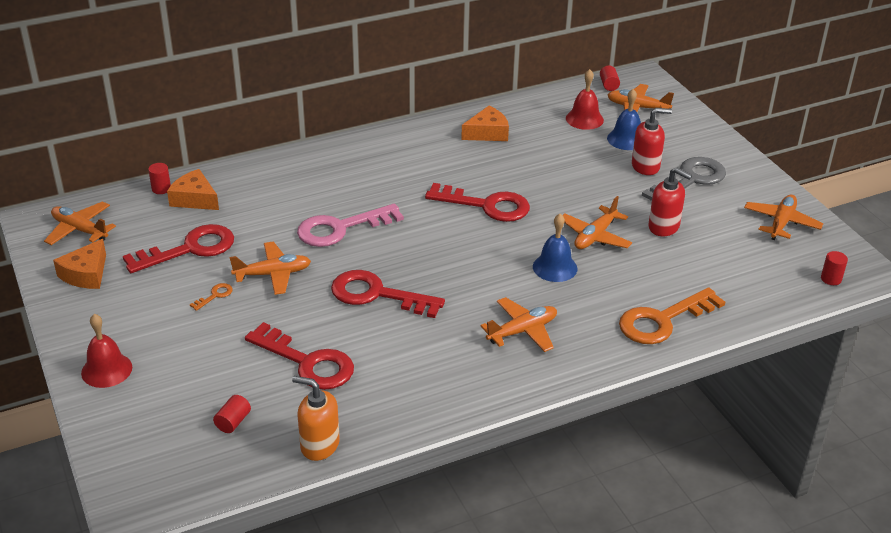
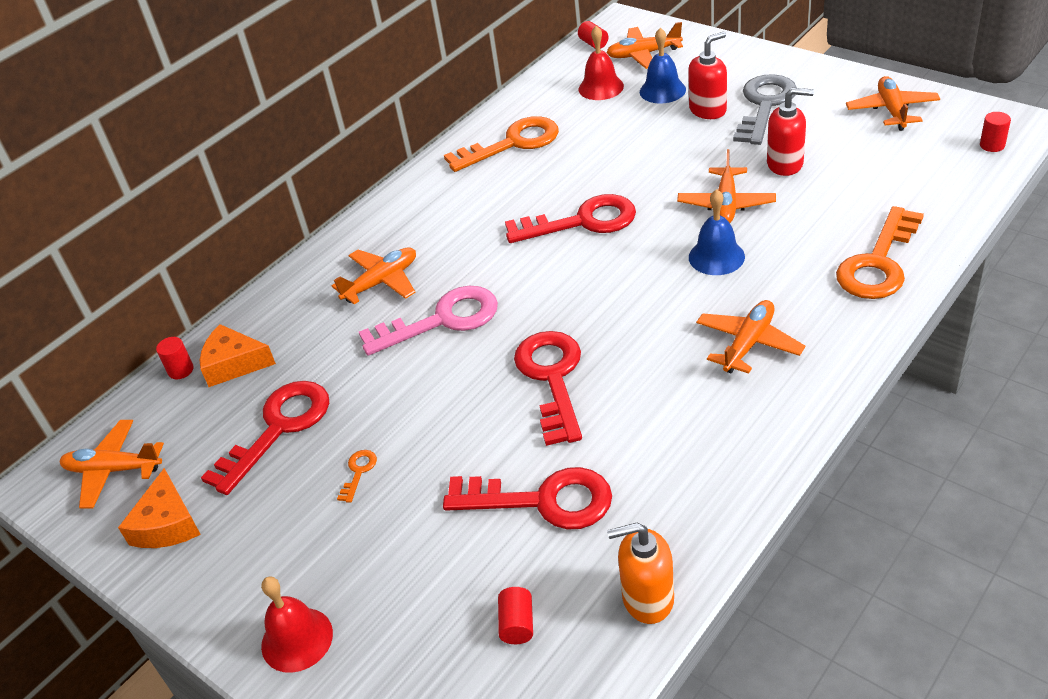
camera: 20 degrees left, 5 degrees up
orange plane [230,242,311,295] -> orange plane moved to [332,247,416,304]
pink key [297,203,404,247] -> pink key turned 150 degrees counterclockwise [359,286,498,356]
red key [331,270,445,318] -> red key turned 90 degrees clockwise [514,331,582,446]
orange cheese [461,106,509,141] -> orange key [444,116,559,172]

